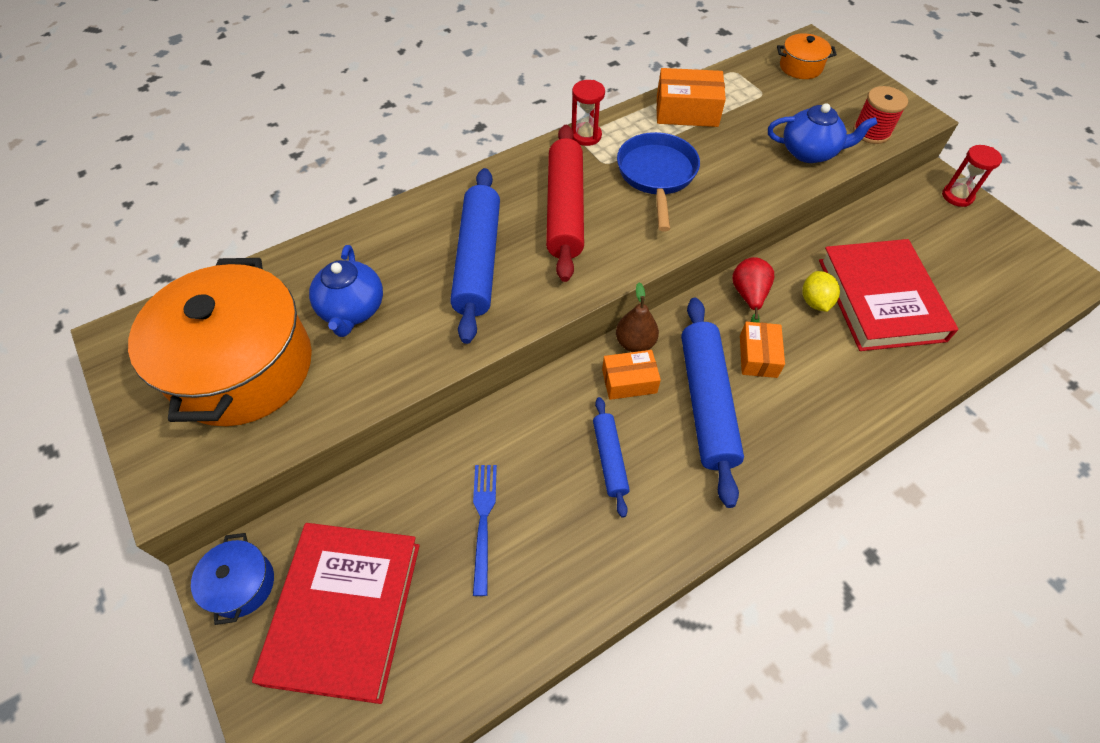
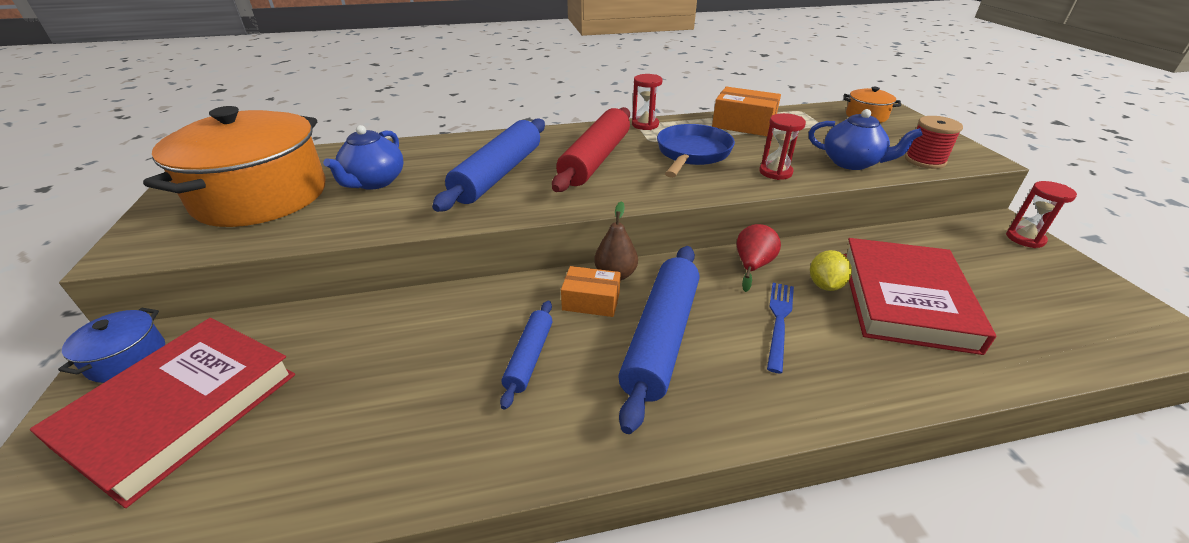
camera: 20 degrees right, 20 degrees down
blue fork [473,465,497,596] -> blue fork moved to [767,283,794,374]
orange box [740,322,785,378] -> none
none -> red hourglass [759,113,806,180]

